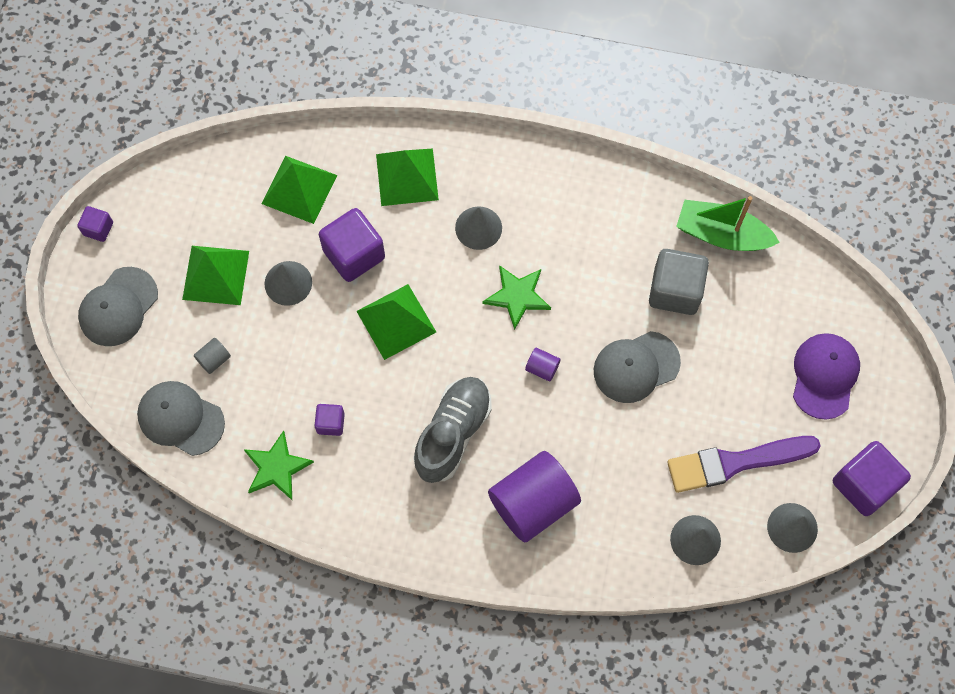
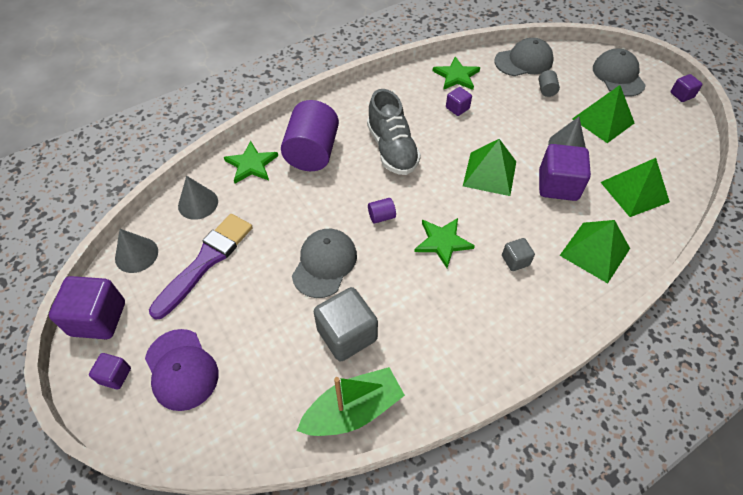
camera: 135 degrees right, 15 degrees down
grey cone [455,206,502,250] -> grey cube [502,238,535,271]
none -> purple cube [89,353,131,389]
none -> green star [224,141,278,184]

